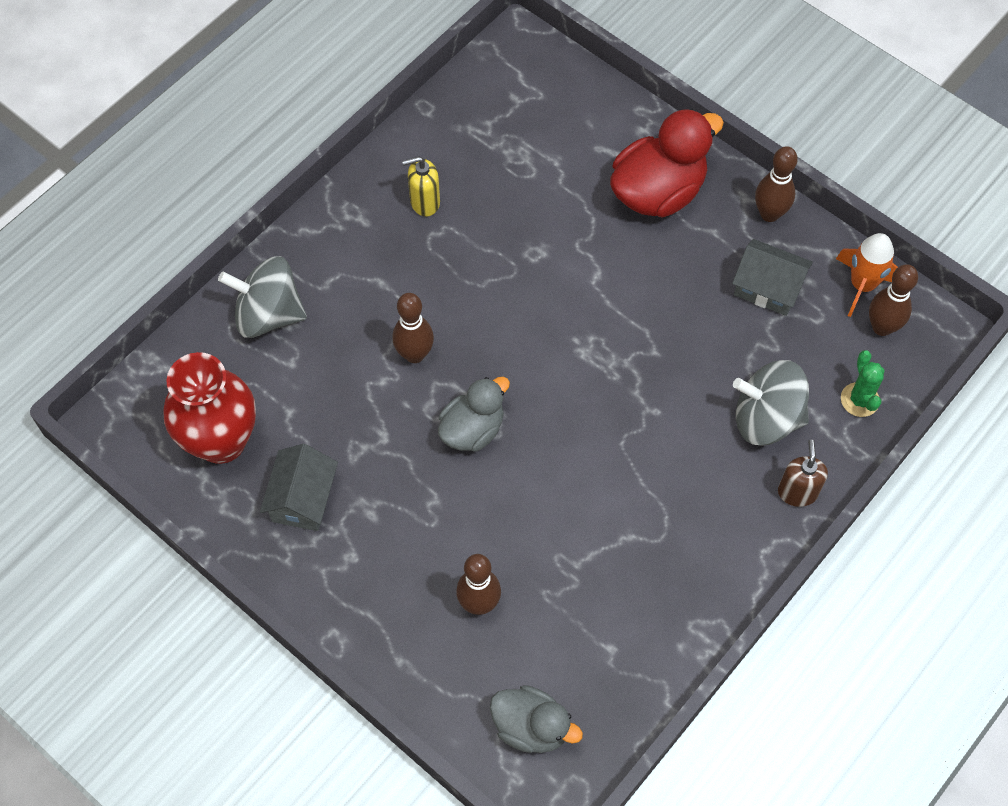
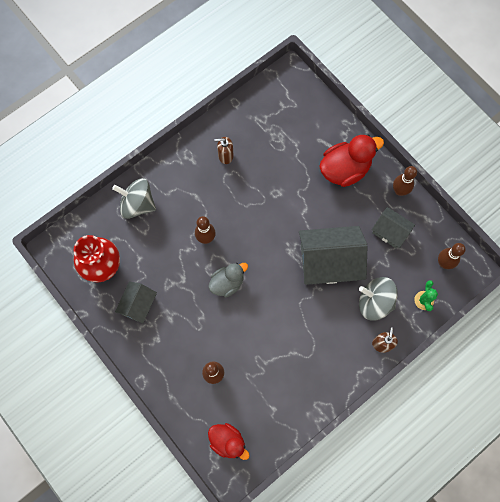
camera: 10 degrees right, 10 degrees up
yellow soap dispenser [402,156,440,217] -> brown soap dispenser [214,137,233,164]
grey duck [490,685,583,753] -> red duck [208,423,250,460]
orange rocket [836,233,898,317] -> none
none -> grey house [299,226,368,285]

